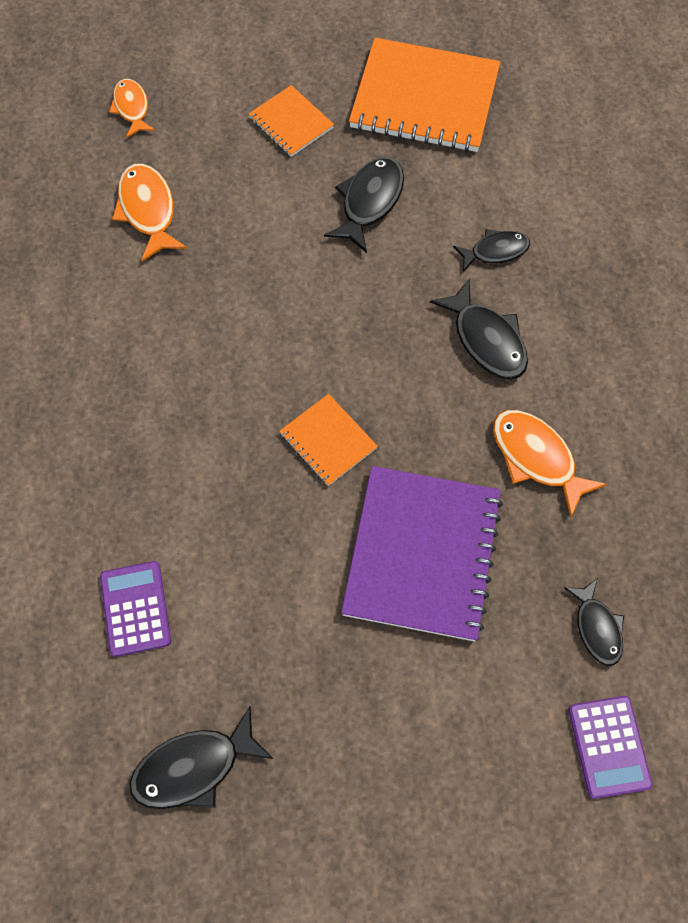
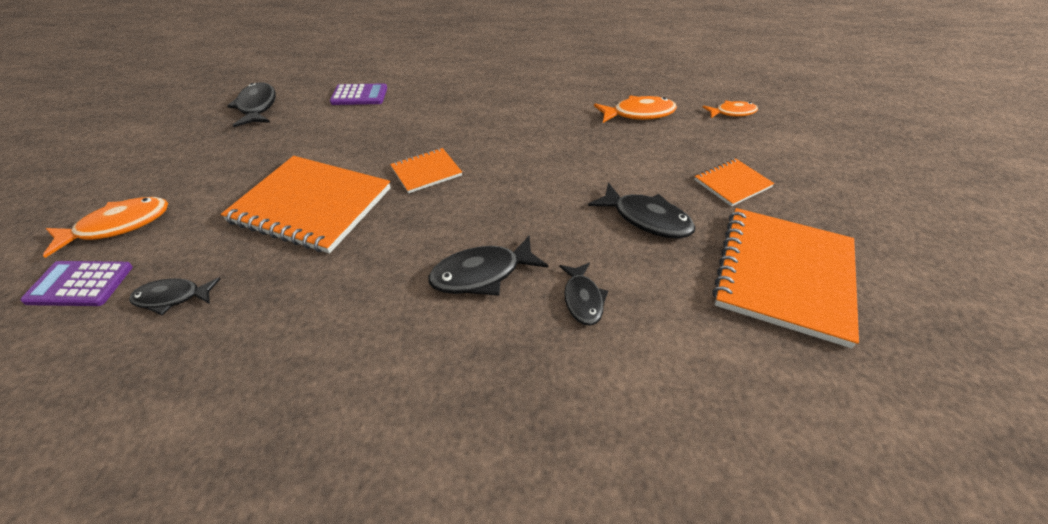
camera: 100 degrees right, 20 degrees down
purple notebook [341,466,503,641] -> orange notebook [221,156,390,254]
orange fish [493,410,607,518] -> orange fish moved to [43,197,168,258]

